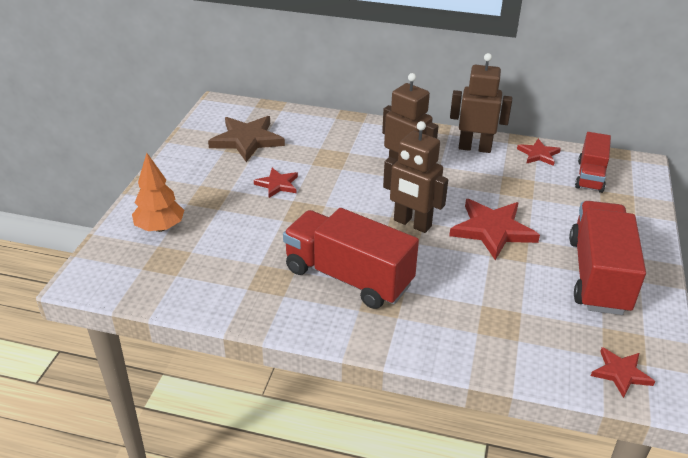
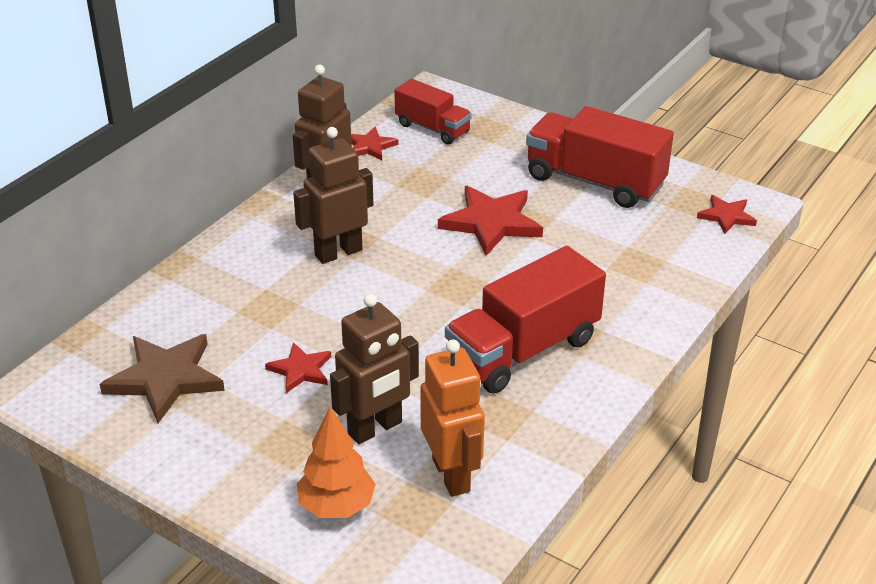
camera: 70 degrees left, 0 degrees up
brown robot [383,121,448,233] -> brown robot moved to [330,294,419,444]
none -> orange robot [420,339,485,497]

